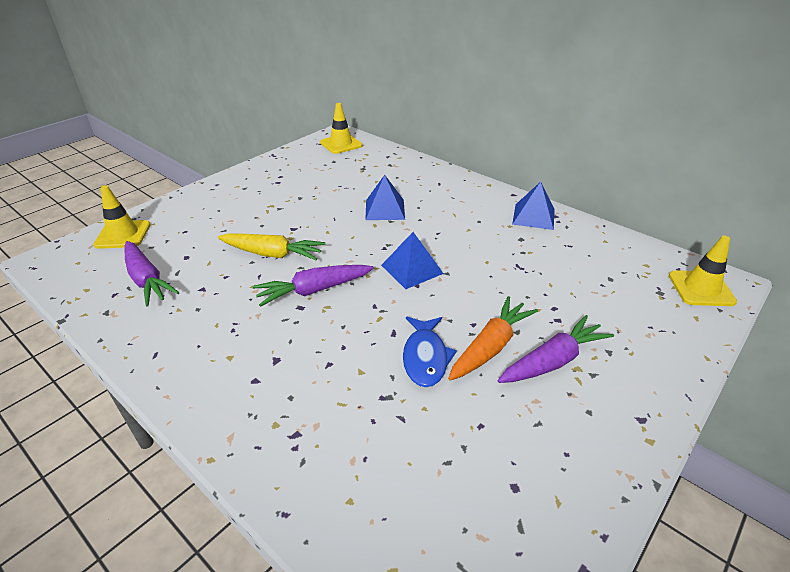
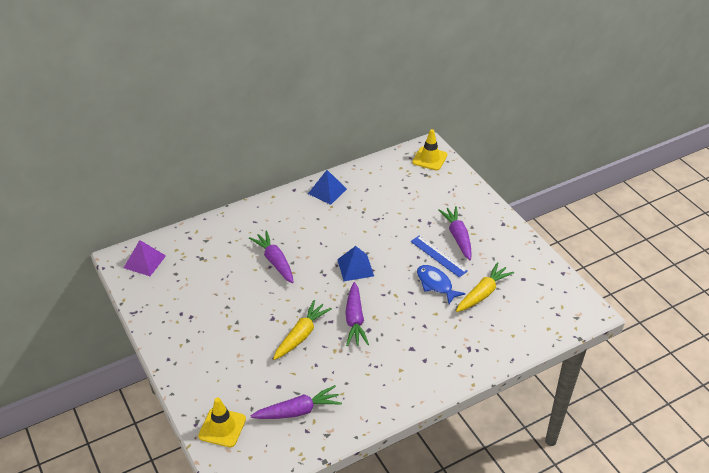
camera: 70 degrees left, 5 degrees up
yellow traffic cone [320,103,362,154] -> purple pyramid [124,240,166,276]
blue pyramid [365,175,405,220] -> purple carrot [249,231,294,283]
blue fish [403,317,457,388] -> blue fish turned 150 degrees counterclockwise [417,265,466,304]
orange carrot [448,296,538,381] -> blue ruler [410,236,468,277]
none -> yellow carrot [456,262,514,312]

